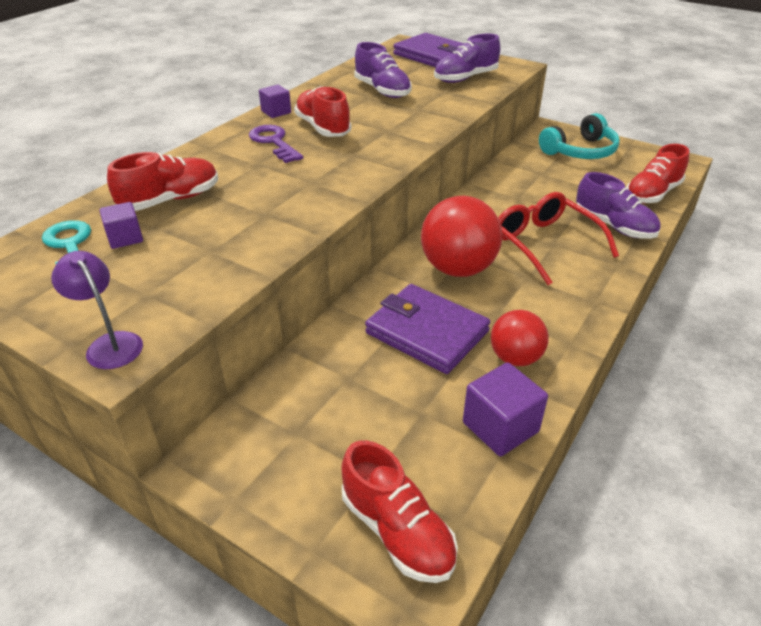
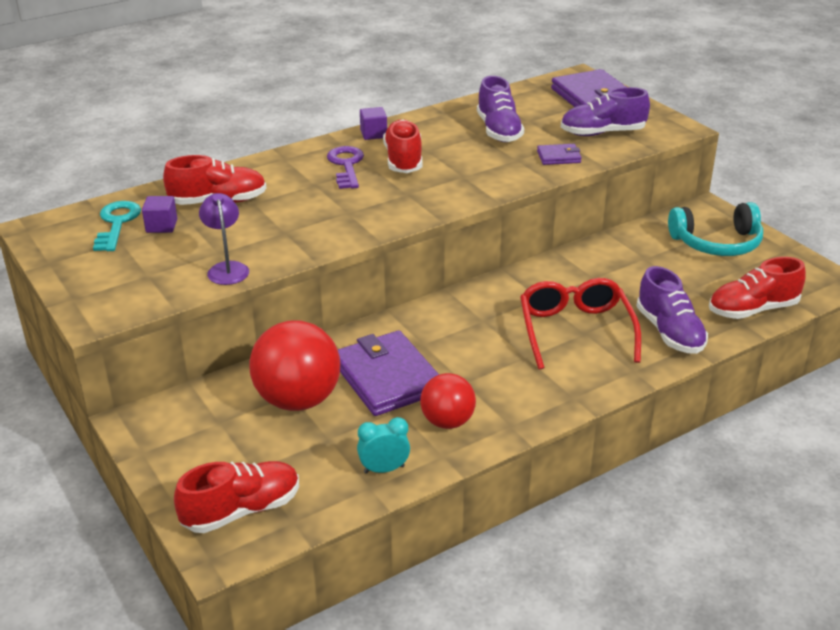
camera: 25 degrees right, 5 degrees down
purple lamp [51,251,143,369] -> purple lamp moved to [199,193,249,285]
red shoe [341,440,458,583] -> red shoe turned 105 degrees counterclockwise [174,461,299,533]
red ball [421,196,502,277] -> red ball moved to [249,321,340,411]
purple cube [463,362,548,456] -> turquoise clock [357,417,410,474]
none -> purple wallet [537,144,582,165]

